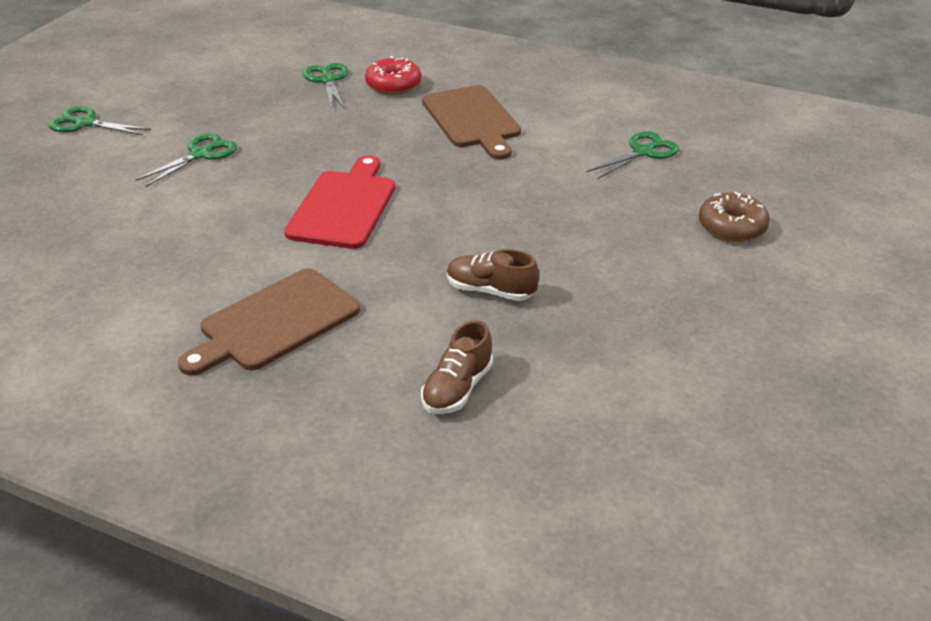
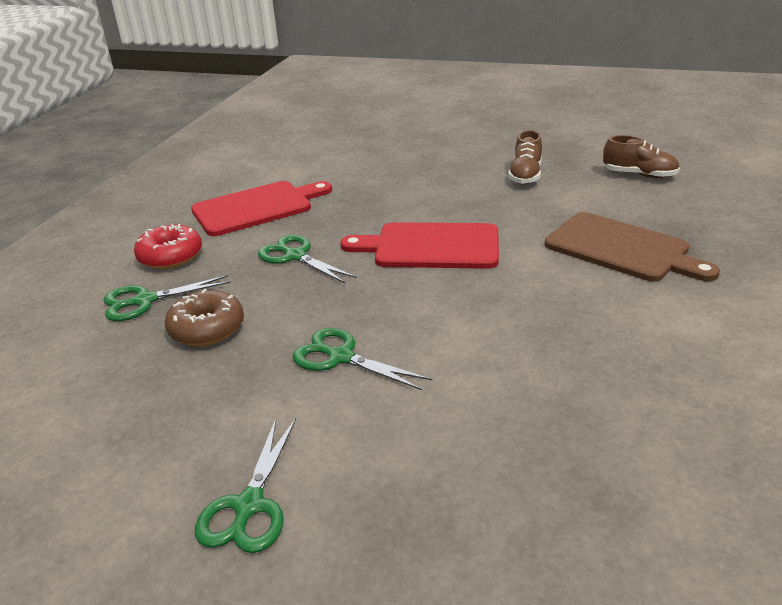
camera: 95 degrees left, 5 degrees down
brown cutting board [422,85,521,160] -> red cutting board [191,181,332,236]
green scissors [587,131,679,179] -> green scissors moved to [258,235,357,283]
brown donut [699,192,770,242] -> brown donut moved to [165,289,244,346]

